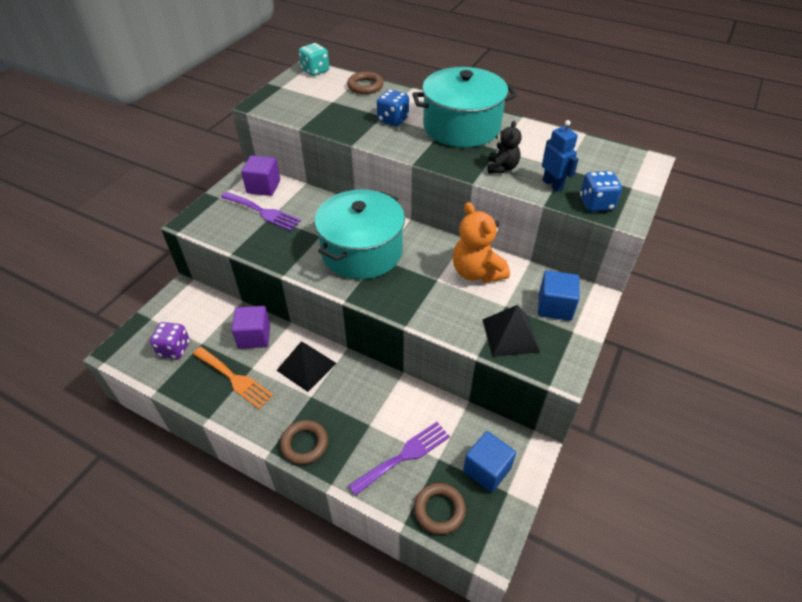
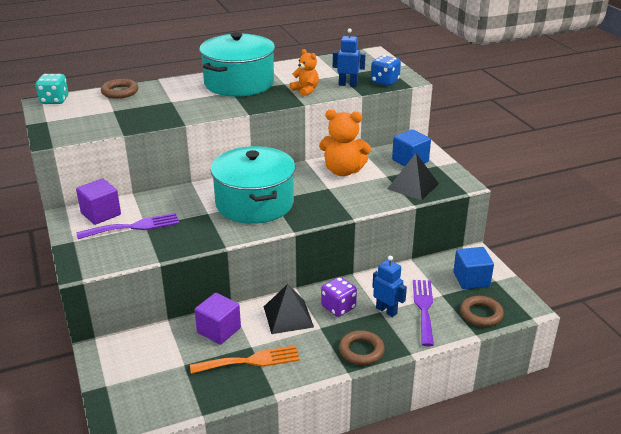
camera: 50 degrees left, 15 degrees down
purple dice [150,322,190,359] -> purple dice moved to [321,277,357,317]
blue dice [377,89,409,126] -> none
black teddy bear [487,120,522,174] -> orange teddy bear [290,49,319,96]
none -> blue robot [372,256,407,317]

